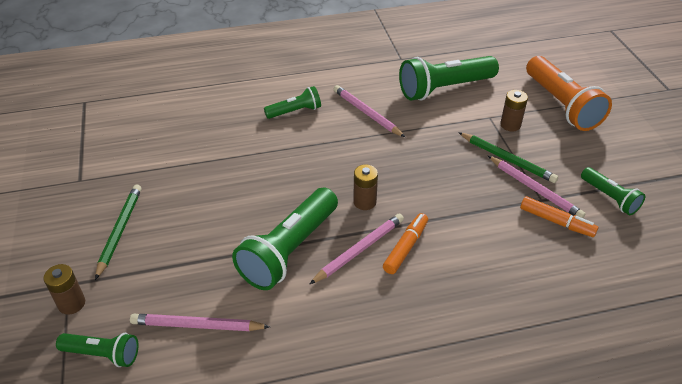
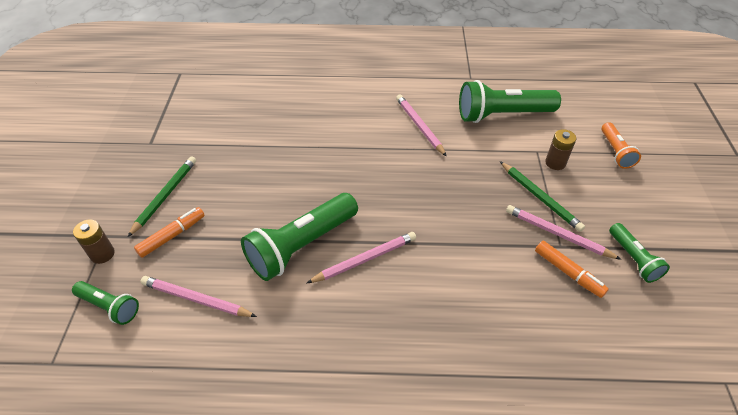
camera: 15 degrees right, 5 degrees up
green flashlight [264,86,321,119] -> none
brown battery [353,165,378,210] -> none
orange marker [383,213,428,274] -> orange marker moved to [134,207,205,258]
pink pencil [488,156,586,218] -> pink pencil turned 150 degrees clockwise [506,205,622,260]
orange flashlight [526,56,612,131] -> orange flashlight [601,122,641,169], size x0.54

